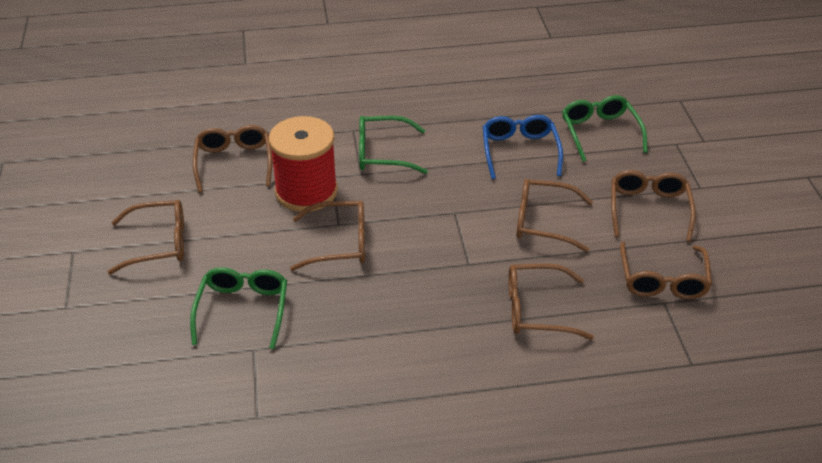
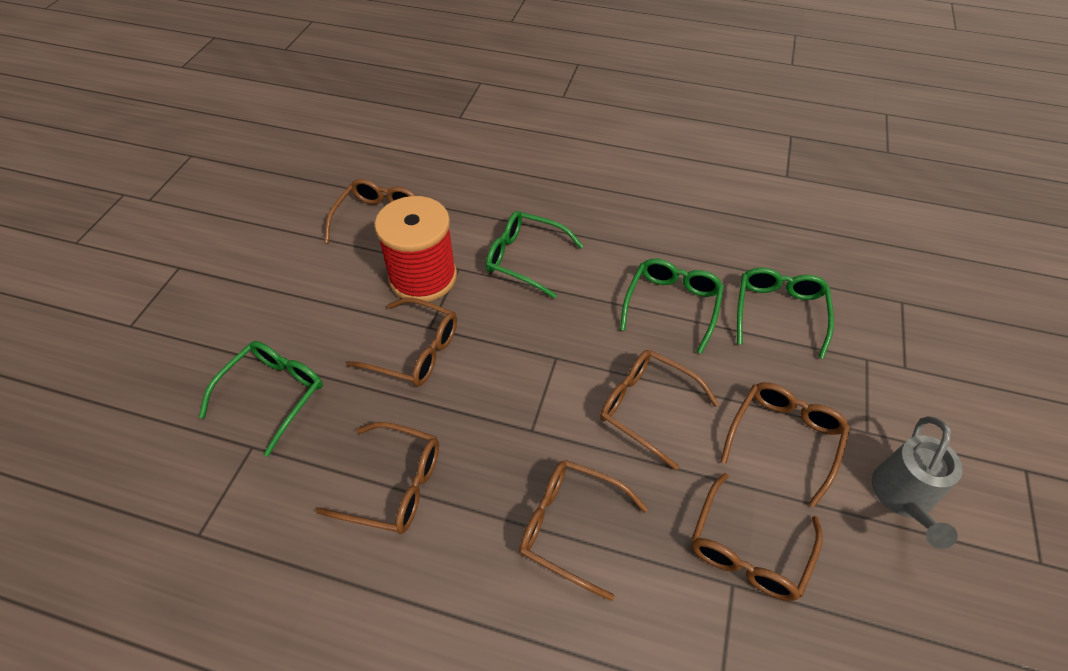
camera: 25 degrees right, 10 degrees up
brown glasses [107,200,184,275] -> brown glasses moved to [316,422,439,534]
blue glasses [483,115,563,179] -> green glasses [620,259,724,354]
none -> grey watering can [872,416,963,549]

